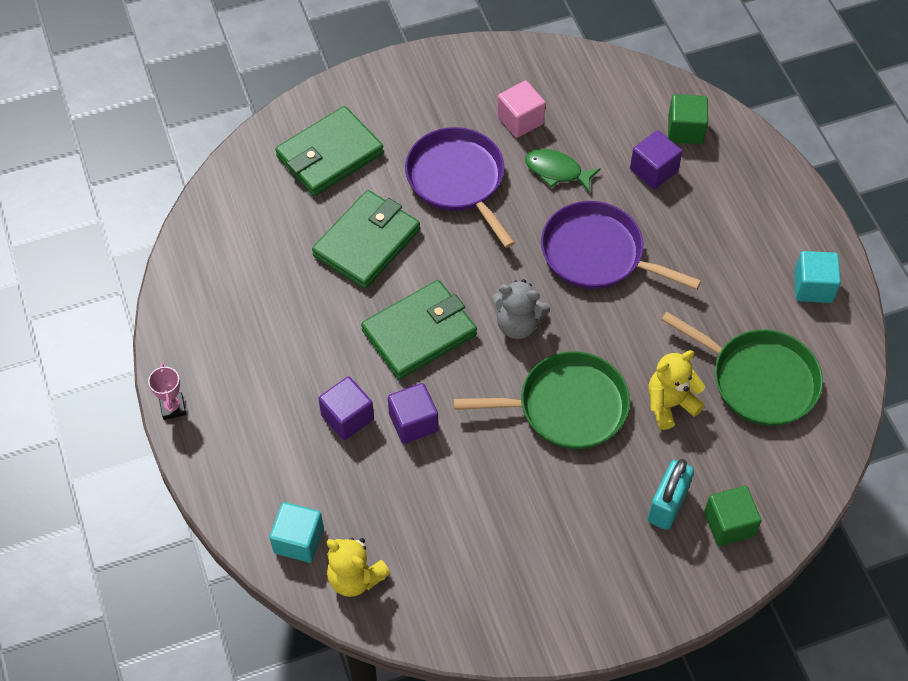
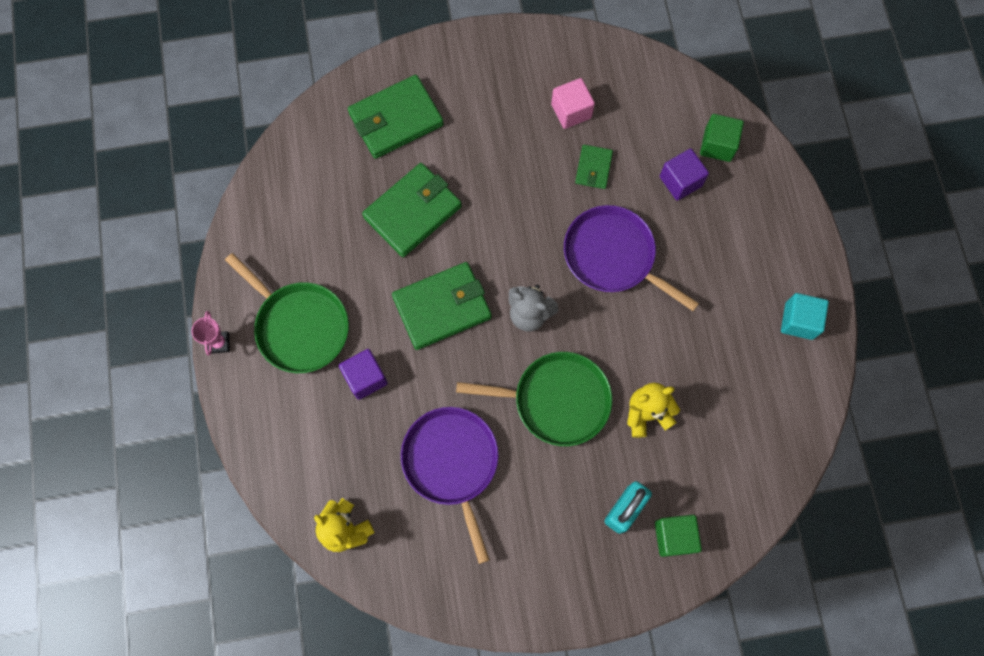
camera: 10 degrees right, 15 degrees up
turquoise cube [270,502,324,563] -> none
purple cube [388,383,439,444] -> none
purple pan [405,127,515,248] -> purple pan moved to [401,407,499,564]
green fish [525,149,601,193] -> green wallet [575,145,613,189]
green pan [661,312,823,426] -> green pan moved to [225,253,349,373]

